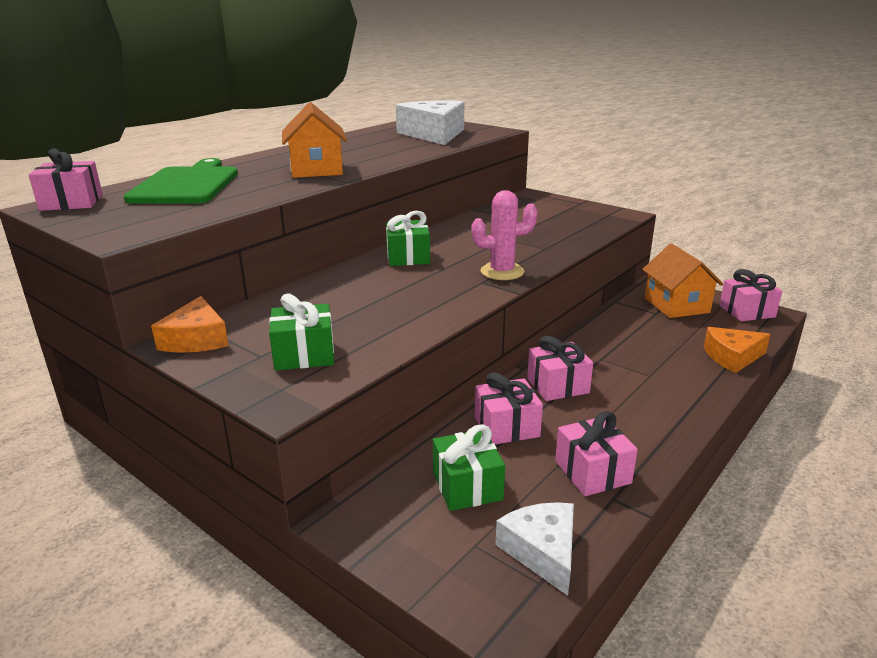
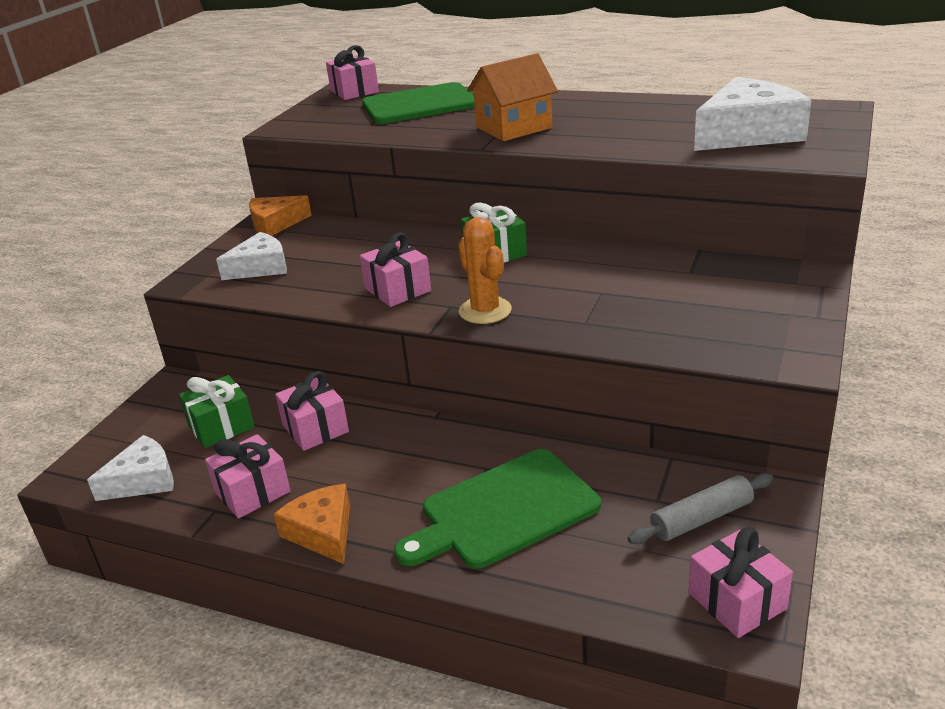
camera: 75 degrees right, 5 degrees up
green gift [269,293,334,370] -> white cheese [216,232,287,280]
pink cactus [472,190,537,280] -> orange cactus [458,217,512,324]
pink gift [527,336,593,401] -> pink gift moved to [360,232,431,307]
orange house [642,243,723,318] -> grey rolling pin [628,473,773,544]
orange cheese [704,327,771,373] -> orange cheese moved to [274,484,350,564]
none -> green cutting board [394,449,601,569]

